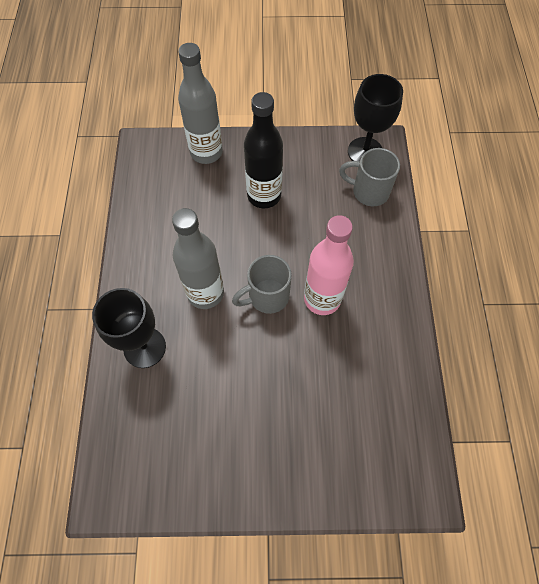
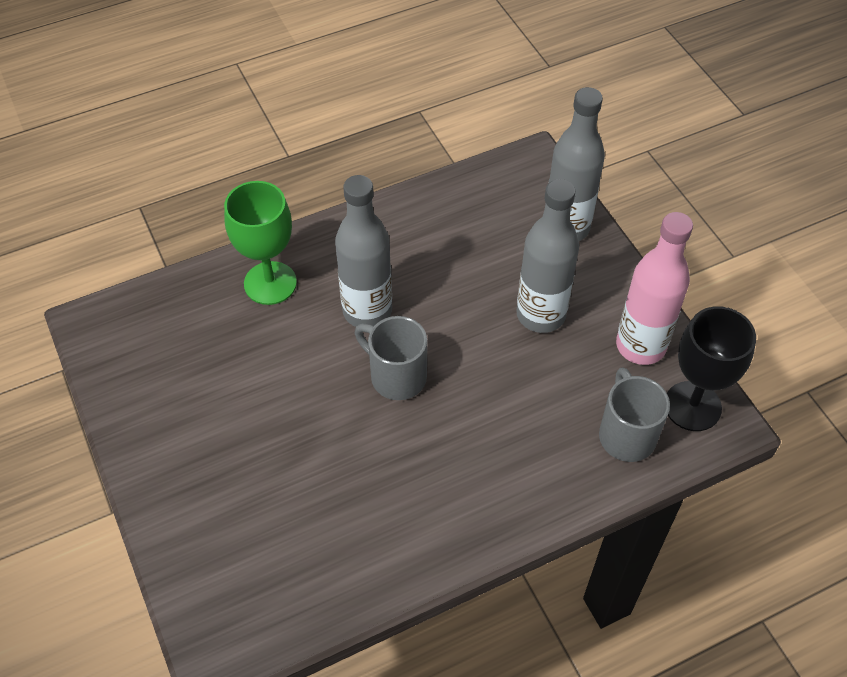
camera: 65 degrees right, 10 degrees down
black goblet [92,288,166,368] -> green goblet [224,181,297,305]
black bottle [244,92,283,208] -> grey bottle [516,179,579,333]
pink bottle [304,215,354,315] -> pink bottle moved to [616,212,693,365]

